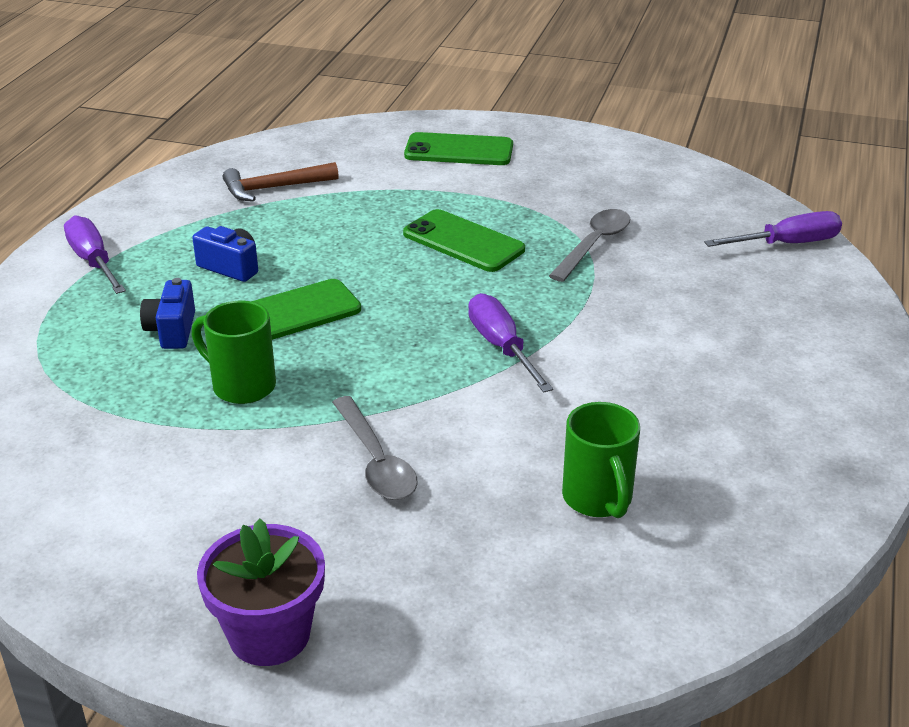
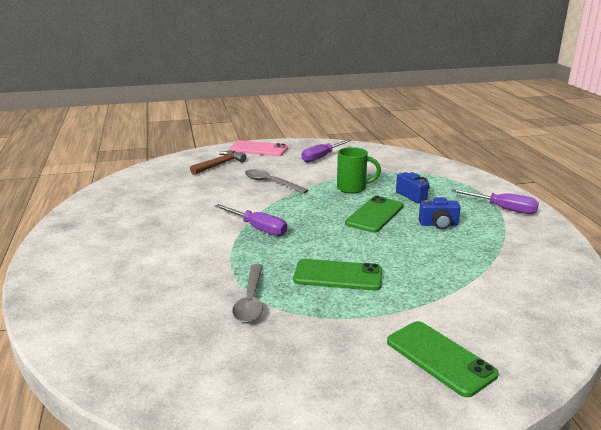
camera: 150 degrees right, 10 degrees down
purple flower pot [197,518,325,666] -> pink phone [229,140,288,156]
brown hammer [223,162,339,201] -> brown hammer moved to [190,151,247,175]
green phone [404,132,513,165] -> green phone turned 75 degrees clockwise [387,321,498,397]
green mug [562,402,640,518] -> none
purple screwdriver [704,211,842,247] -> purple screwdriver moved to [301,140,351,163]

